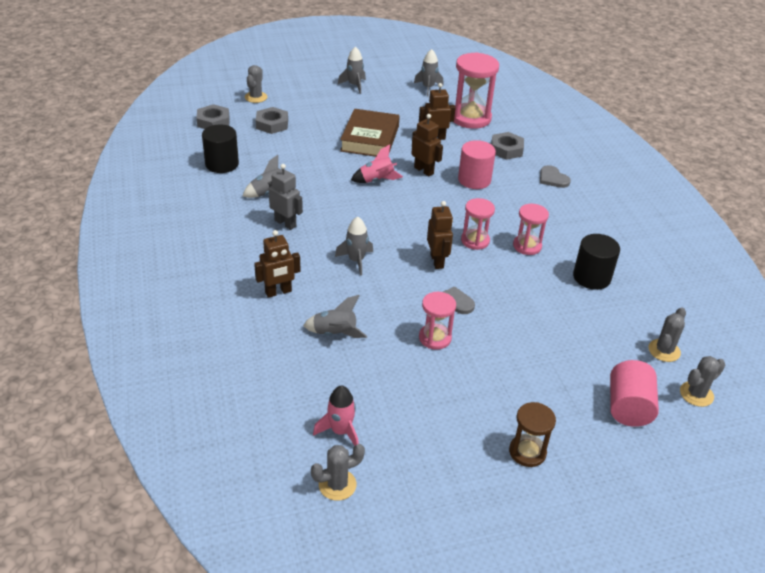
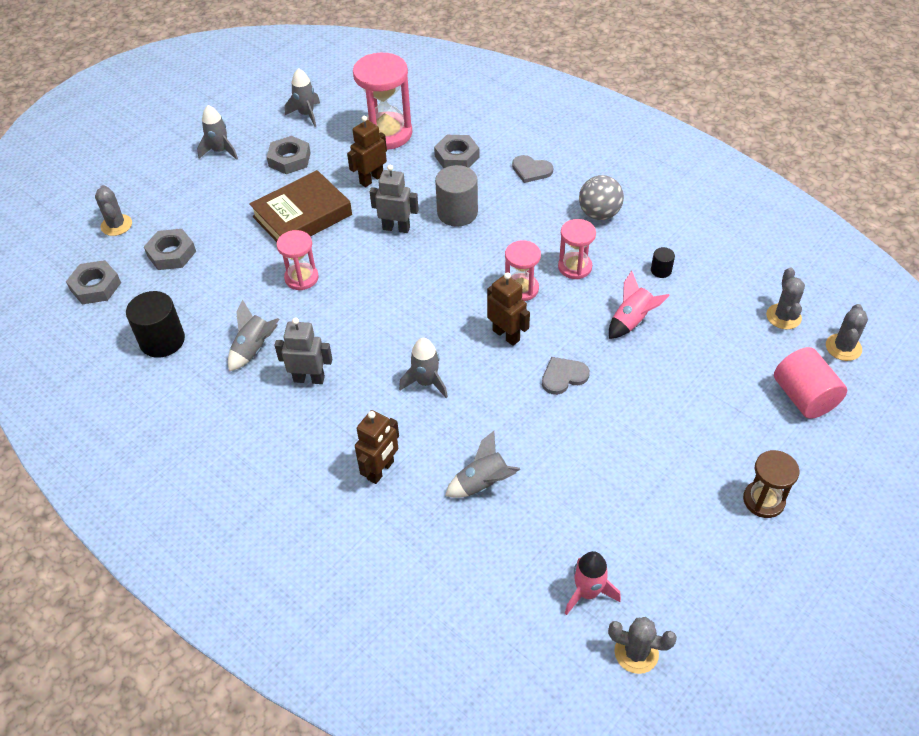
camera: 30 degrees left, 10 degrees up
grey cactus [311,444,365,501] -> grey cactus turned 75 degrees clockwise [608,617,677,674]
brown book [340,109,400,157] -> brown book turned 75 degrees clockwise [249,170,352,242]
pink rocket [351,144,403,183] -> pink rocket moved to [609,271,670,339]
brown robot [411,114,443,176] -> grey robot [370,165,419,233]
pink hourglass [419,292,456,350] -> pink hourglass moved to [276,230,319,290]
pink cylinder [458,140,496,189] -> grey cylinder [435,165,478,227]
black cylinder [573,234,620,290] -> black cylinder [651,247,675,278], size x0.48
none -> grey nut [267,136,311,174]
none -> grey ball [579,175,624,220]

